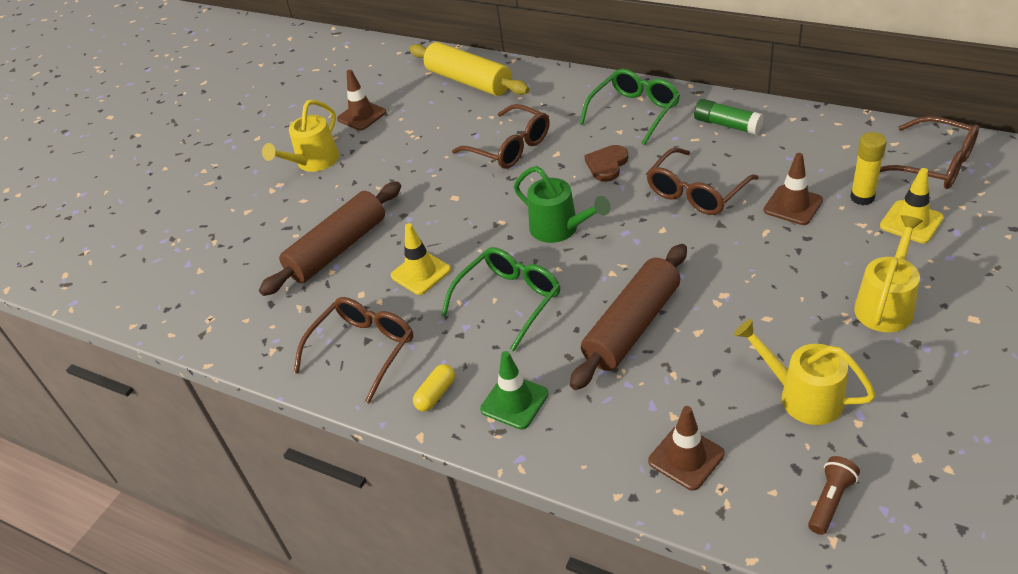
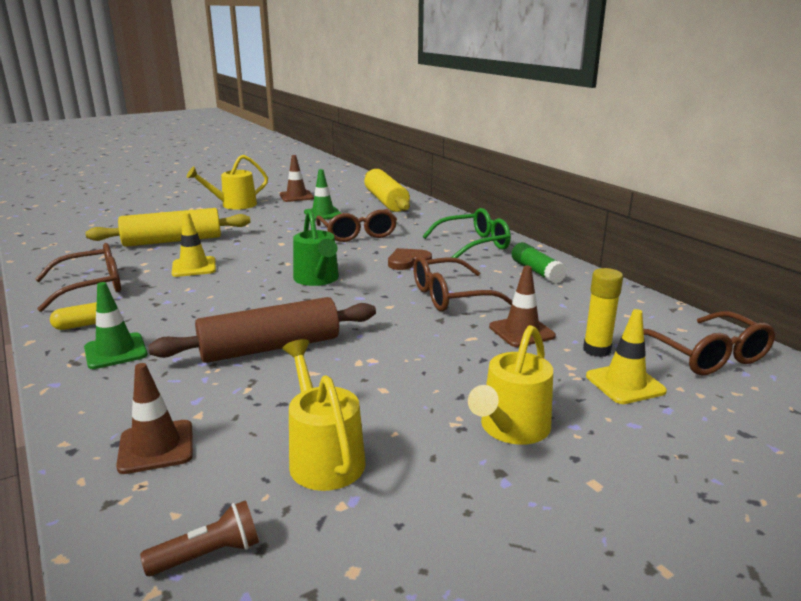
camera: 25 degrees right, 20 degrees down
brown rolling pin [259,182,401,296] -> yellow rolling pin [85,208,250,247]
green glasses [441,247,560,352] -> none
yellow watering can [854,215,923,332] -> yellow watering can turned 150 degrees clockwise [468,325,553,445]
none -> green traffic cone [304,169,342,221]

